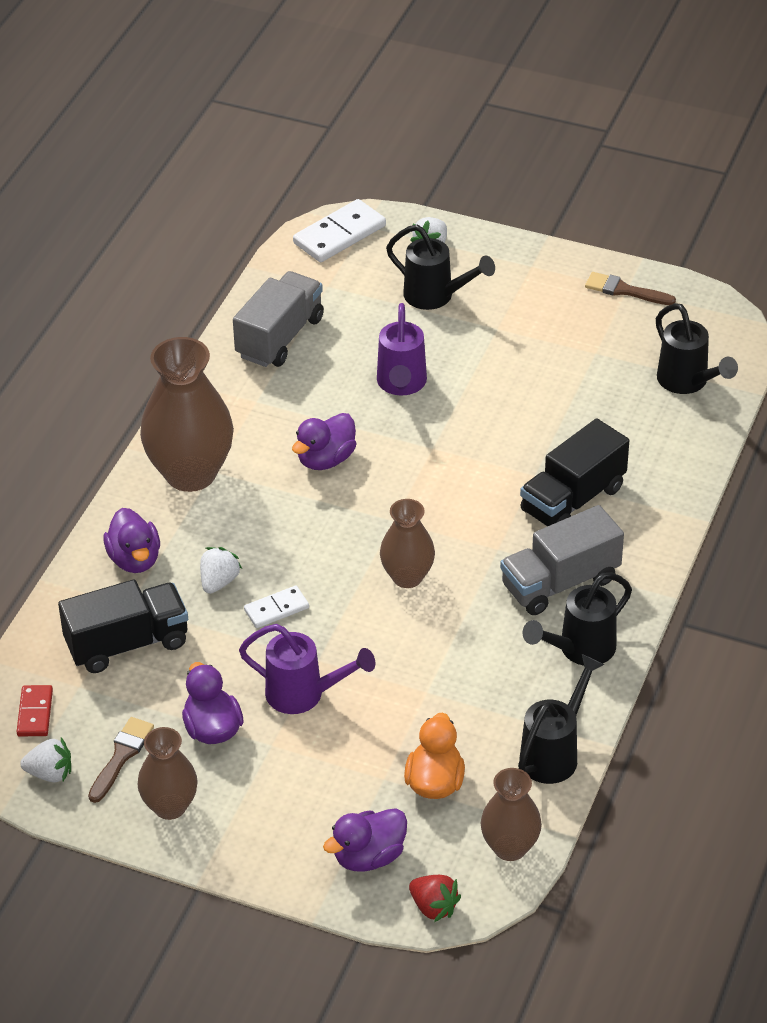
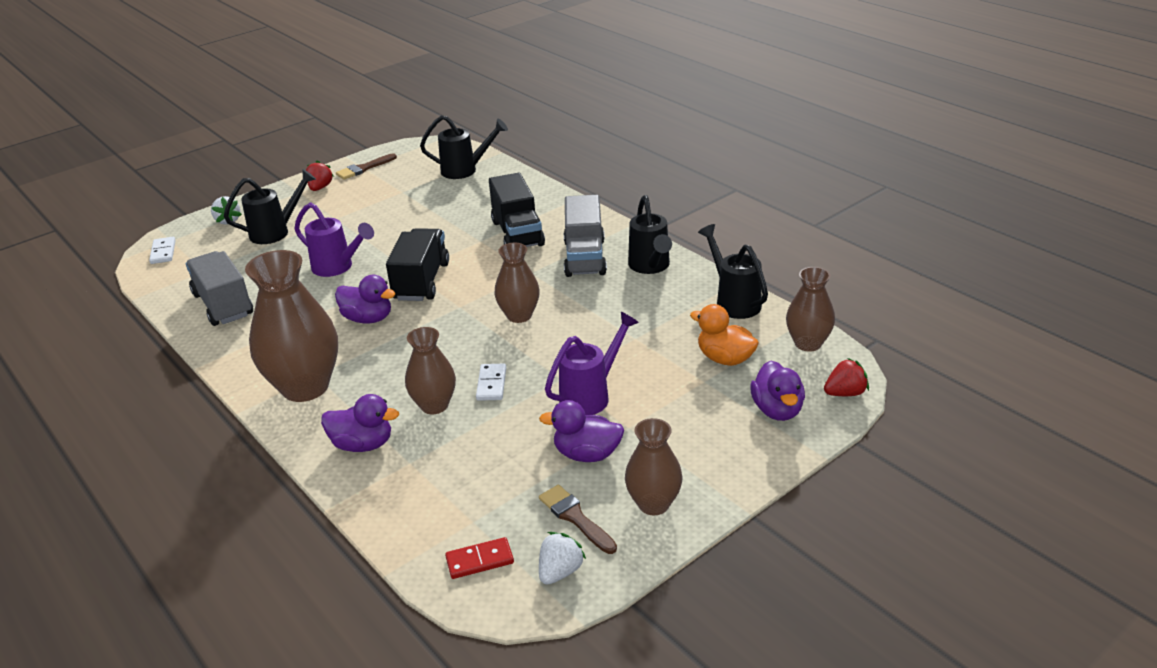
camera: 60 degrees left, 10 degrees down
red domino [16,685,53,736] -> red domino turned 45 degrees counterclockwise [445,537,514,579]
black truck [58,580,188,673] -> black truck moved to [386,228,449,301]
white strawberry [200,547,242,594] -> brown vase [405,327,456,414]
purple duck [292,413,356,470] -> purple duck turned 45 degrees counterclockwise [335,274,396,324]
white domino [293,199,386,262] -> white domino [149,237,176,264], size x0.58
none -> red strawberry [306,160,334,191]

